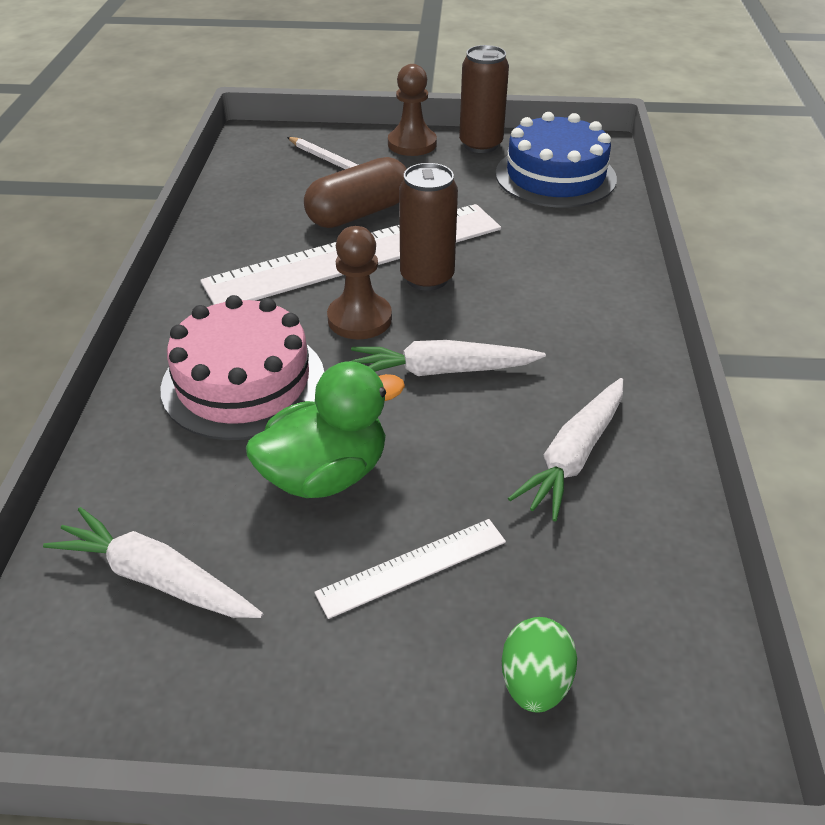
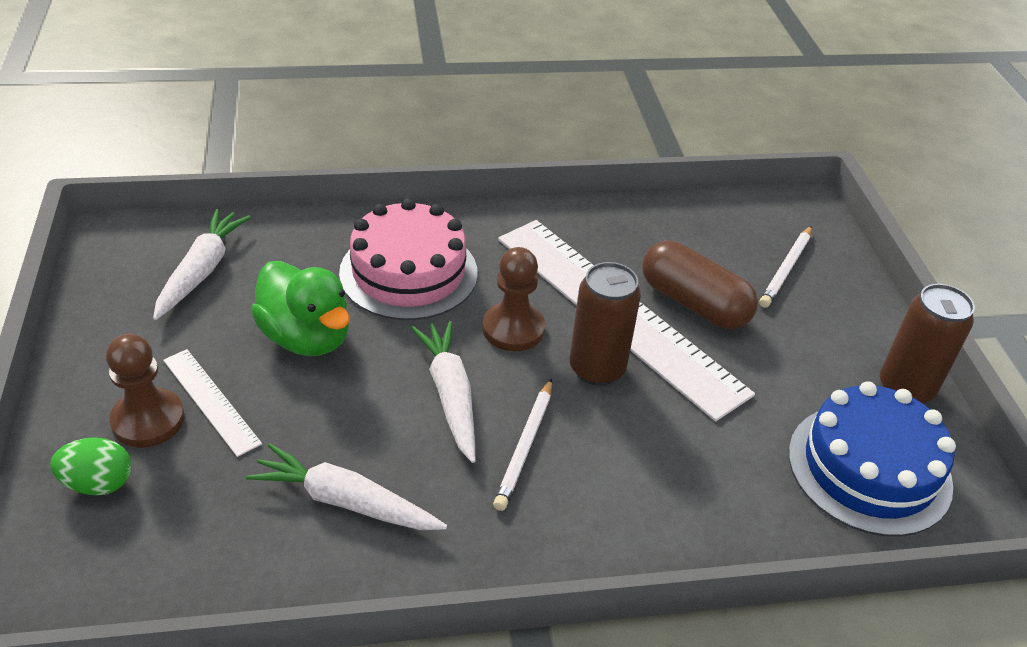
camera: 75 degrees right, 0 degrees up
brown pawn [388,64,437,156] -> brown pawn moved to [106,334,185,448]
none -> white pencil [493,378,552,511]

